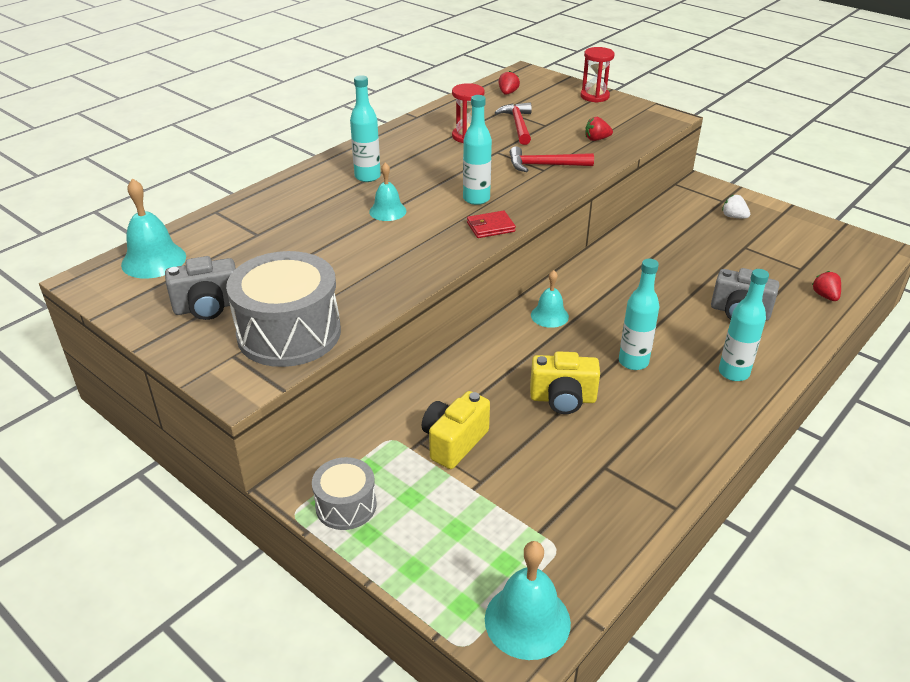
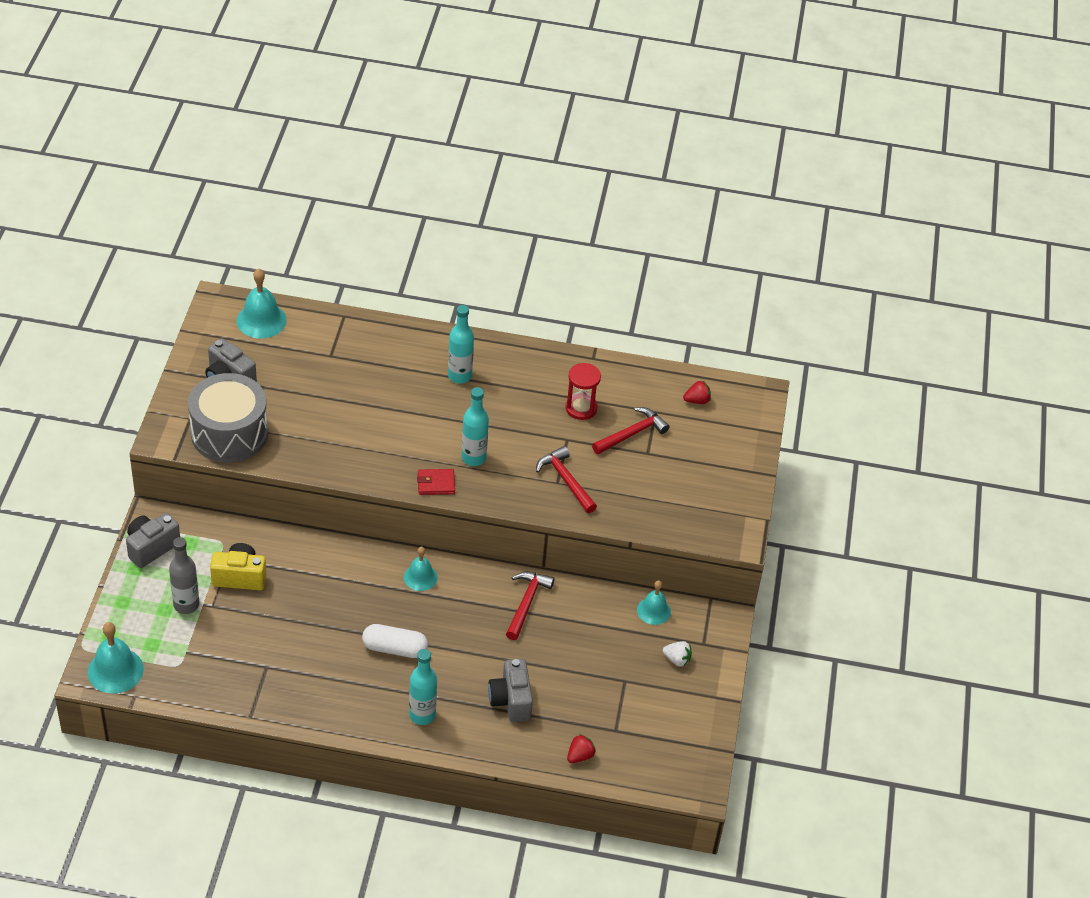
camera: 55 degrees right, 10 degrees up
grey drum [312,457,377,530] -> grey camera [126,513,180,568]
turquoise bell [369,162,407,221] -> turquoise bell moved to [637,581,671,625]
red wallet [467,211,516,238] -> red wallet turned 45 degrees counterclockwise [417,469,455,495]
yellow camera [530,351,600,414] -> none
red hourglass [581,47,615,102] -> none
red strawberry [586,117,613,141] -> none
turquoise bottle [619,259,659,370] -> white capsule [362,624,428,658]
white strawberry [722,195,750,218] -> white strawberry turned 105 degrees clockwise [663,641,692,666]
none -> grey bottle [169,537,199,614]
none -> red hammer [506,571,555,640]

